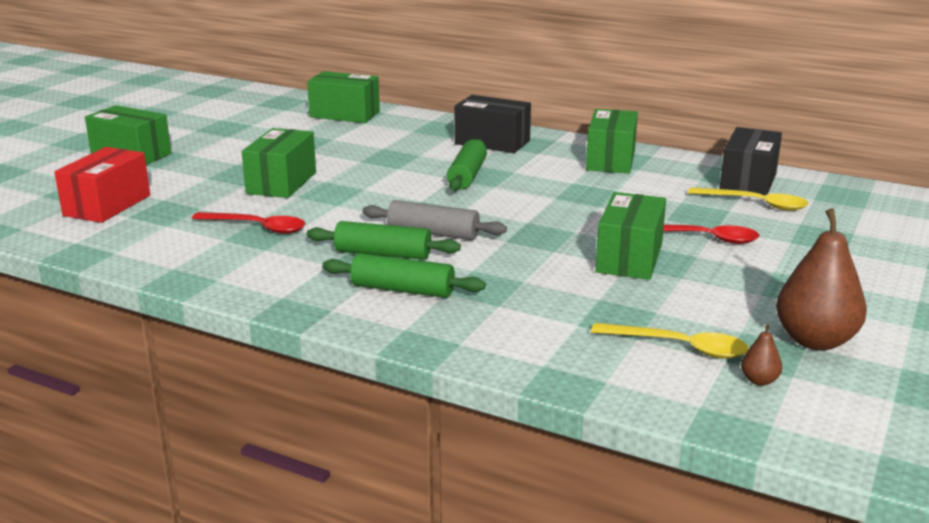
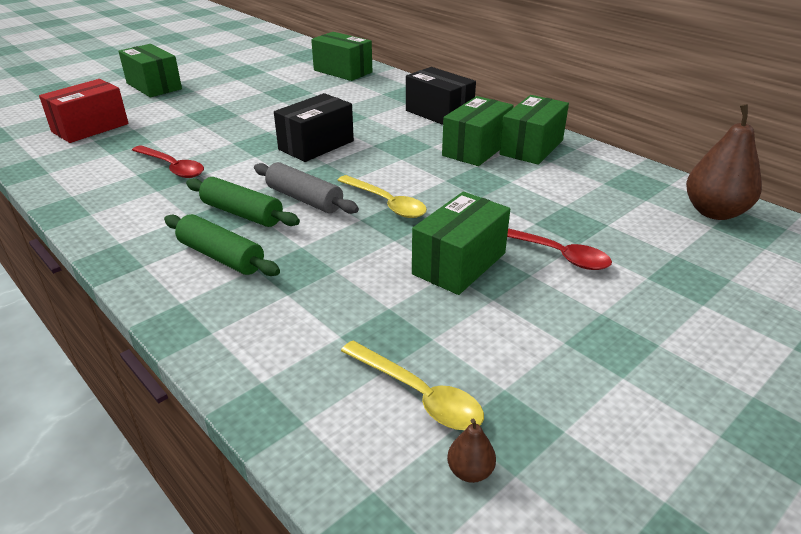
camera: 20 degrees right, 10 degrees up
green box [242,128,316,198] -> green box moved to [442,96,514,166]
green rolling pin [447,139,487,191] -> none
yellow spoon [688,187,809,211] -> yellow spoon moved to [337,175,427,218]
black box [720,127,782,196] -> black box moved to [274,93,354,162]
brown pear [776,209,867,350] -> brown pear moved to [686,104,762,220]

